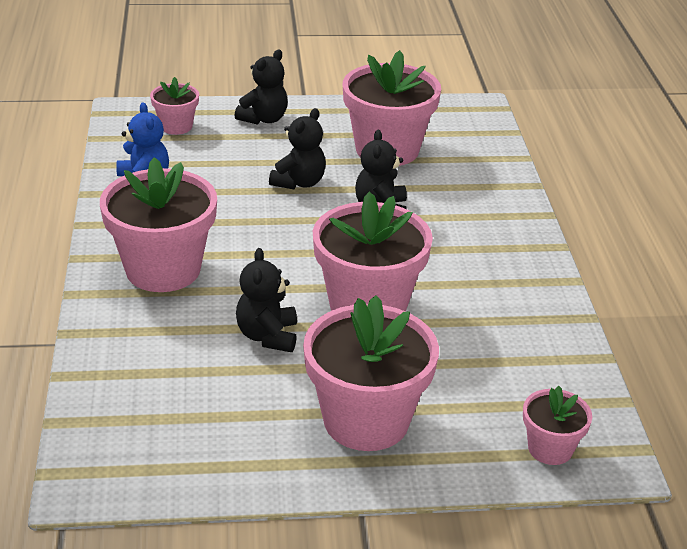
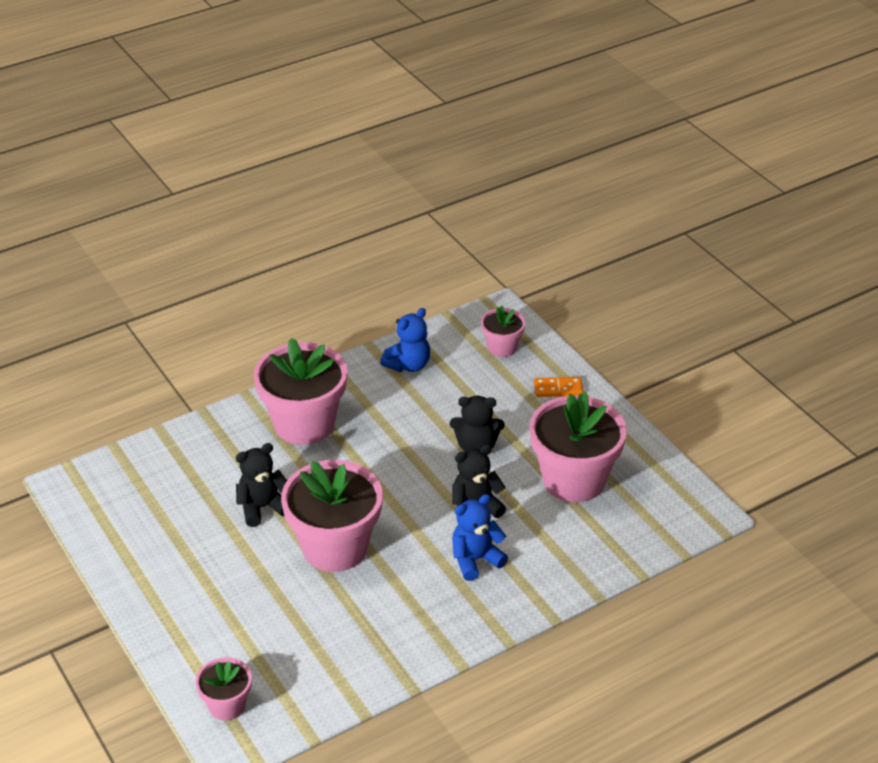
camera: 65 degrees right, 5 degrees up
black teddy bear [235,49,288,125] -> orange domino [534,377,583,397]
pink flower pot [303,295,439,451] -> none
none -> blue teddy bear [452,494,508,581]

